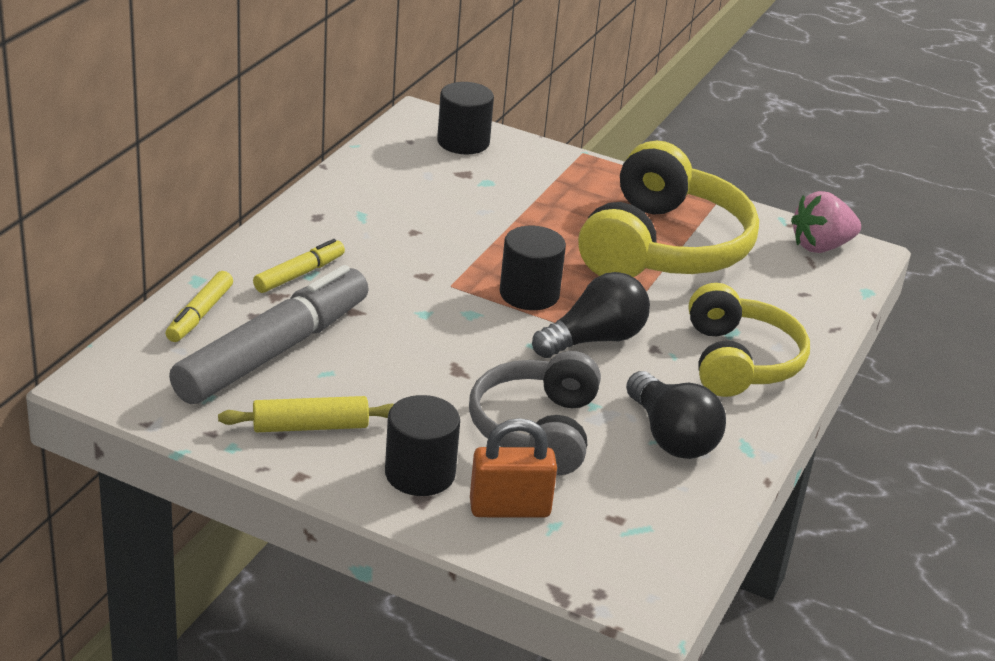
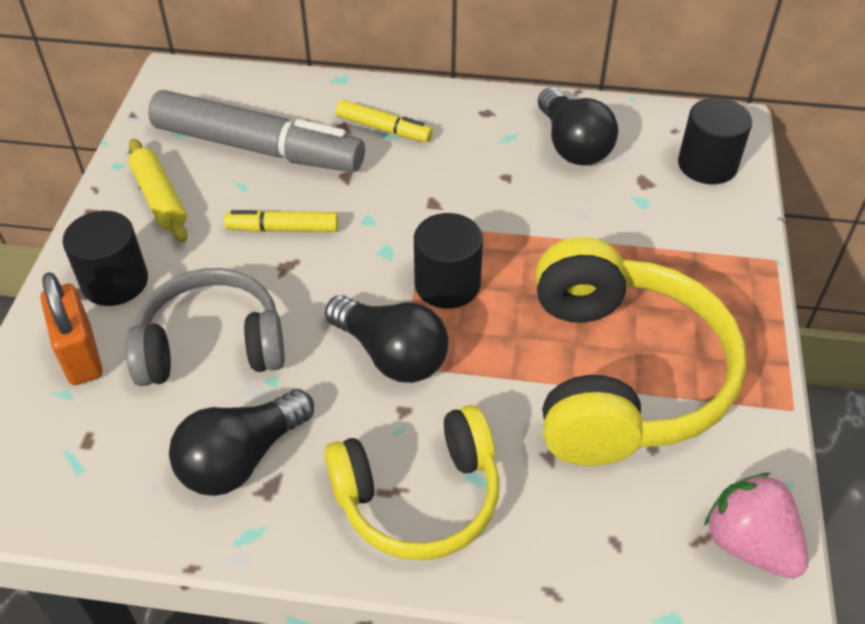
camera: 75 degrees right, 15 degrees up
yellow marker [165,271,233,342] -> yellow marker moved to [224,210,338,232]
yellow headphones [578,141,759,277] -> yellow headphones turned 90 degrees counterclockwise [536,237,746,466]
none -> black light bulb [538,88,618,166]

